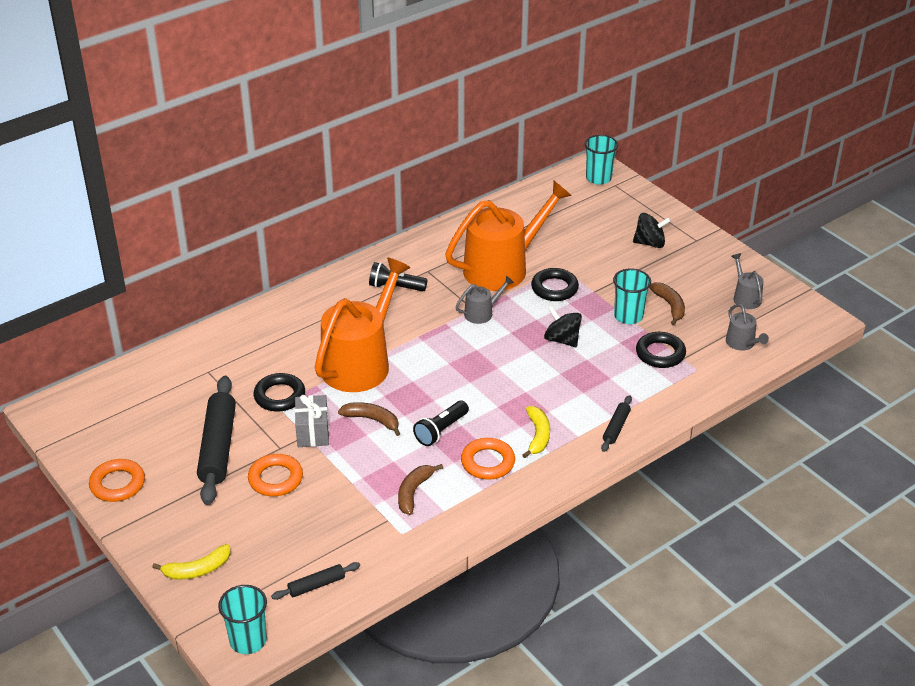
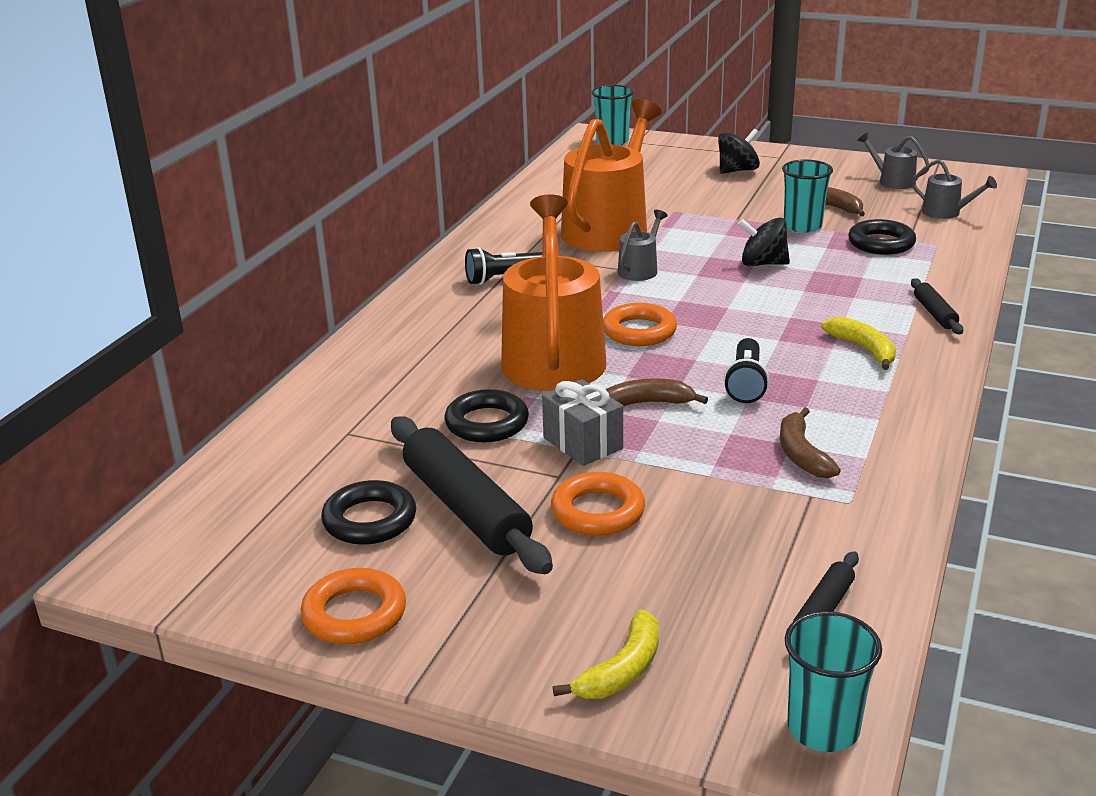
camera: 30 degrees left, 10 degrees down
orange ring [461,438,515,480] -> orange ring moved to [603,303,677,346]
black ring [531,268,579,301] -> black ring moved to [321,480,416,545]

